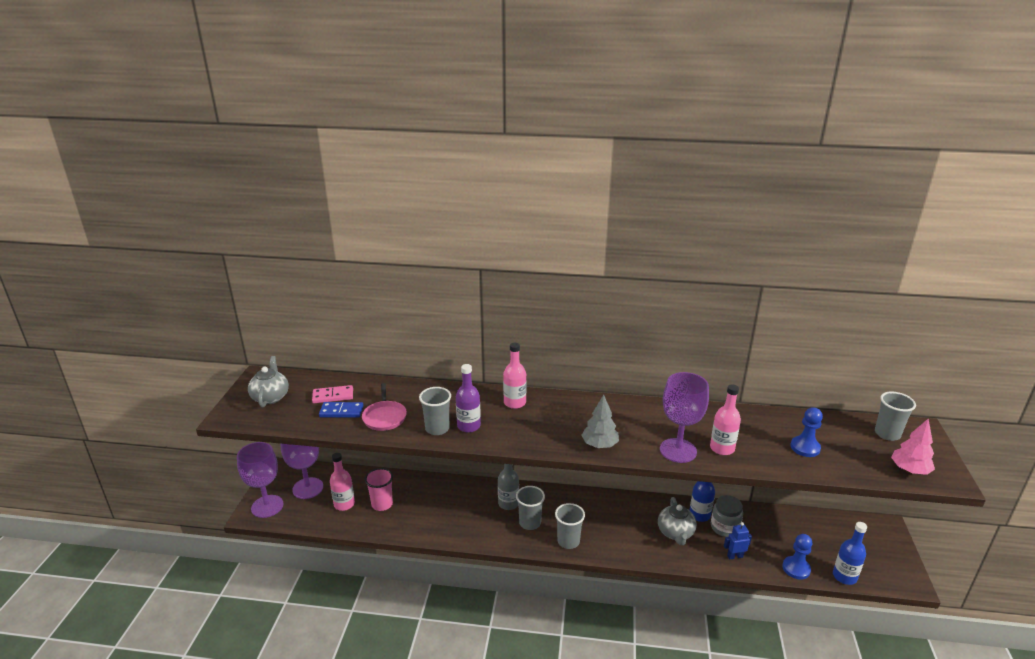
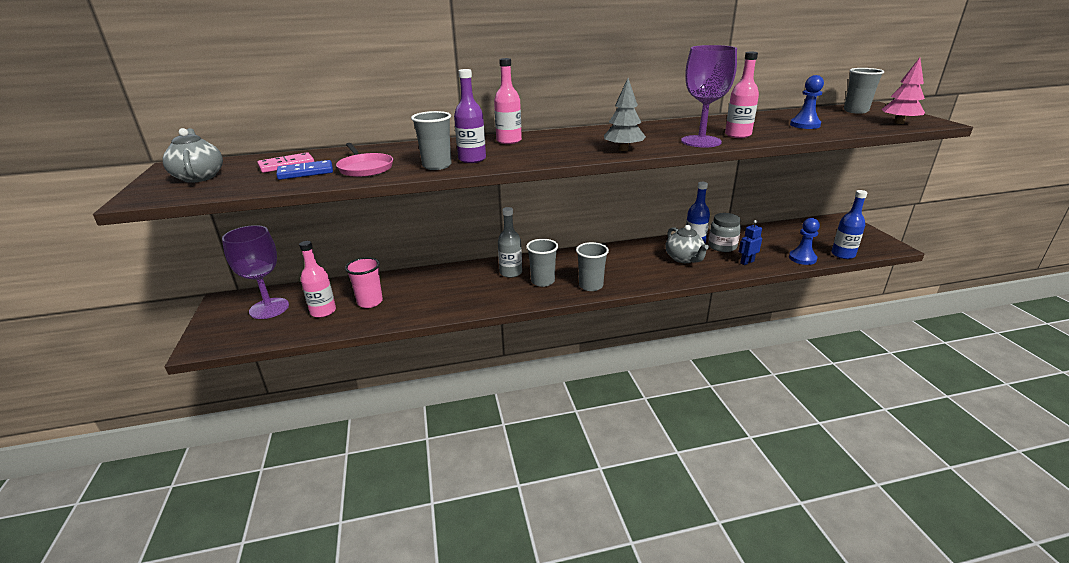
camera: 20 degrees left, 0 degrees up
purple goblet [237,442,283,518] -> none

